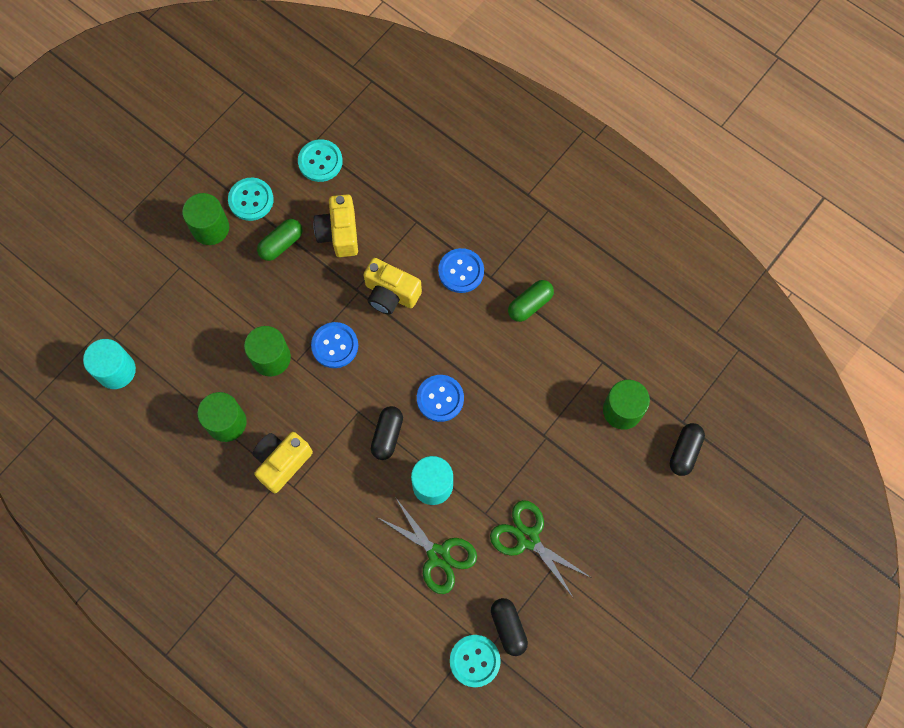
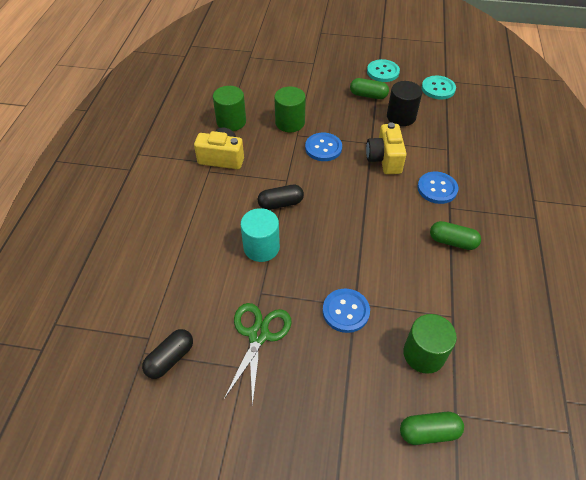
camera: 60 degrees right, 20 degrees down
turquoise cylinder [83,339,136,389] -> none
green cylinder [182,193,229,245] -> none
yellow camera [313,194,358,257] -> black cylinder [387,81,422,126]
green scissors [377,497,477,594] -> none
blue button [417,375,464,422] -> blue button moved to [323,289,370,333]
turquoise button [450,635,501,687] -> none
black capsule [670,423,705,476] -> green capsule [400,412,464,445]

